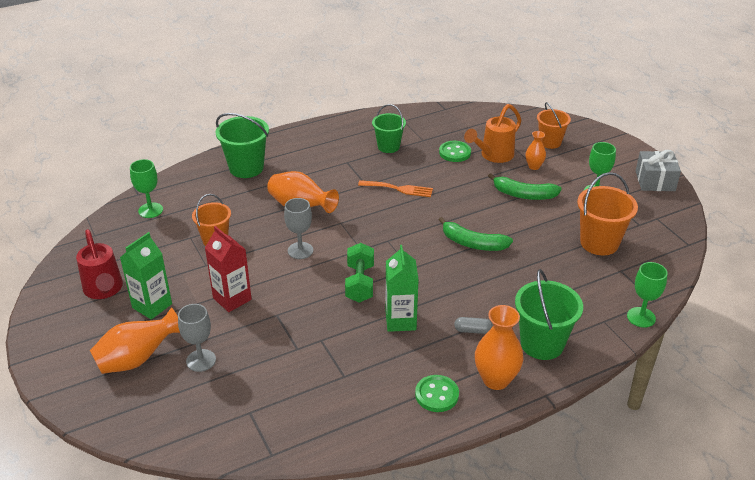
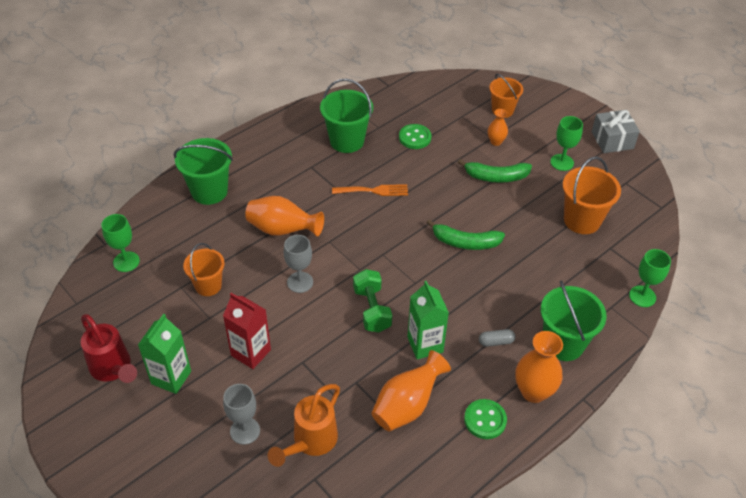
camera: 15 degrees left, 10 degrees up
orange vase [90,307,180,374] -> orange vase moved to [371,350,451,432]
green bucket [372,104,406,153] -> green bucket [320,79,373,153], size x1.50
orange watering can [464,104,521,163] -> orange watering can moved to [268,384,340,467]

